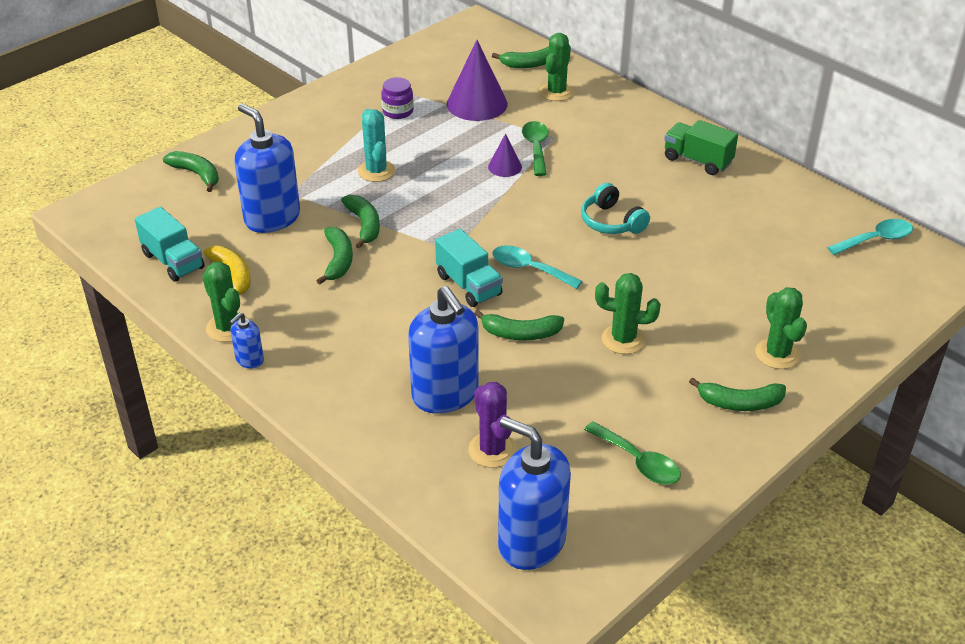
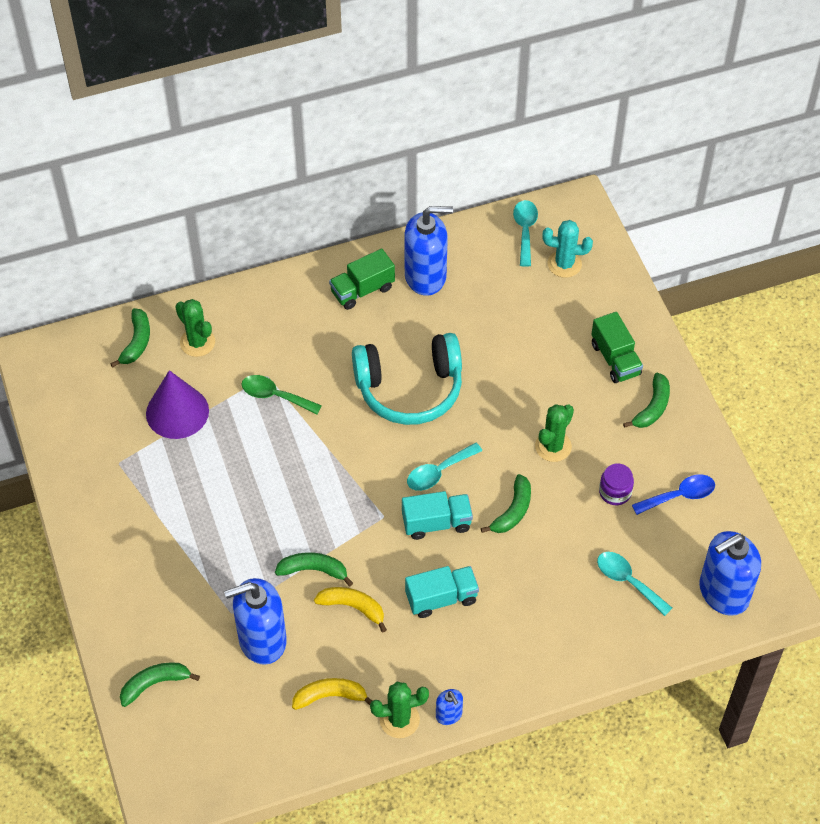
camera: 65 degrees left, 15 degrees up
turquoise truck [135,207,205,282] -> turquoise truck moved to [405,566,479,618]
green banana [316,227,353,285] -> yellow banana [314,587,387,632]
turquoise cactus [358,109,395,182] -> turquoise cactus moved to [542,220,593,278]
purple jar [381,77,414,119] -> purple jar moved to [599,463,634,505]
blue soap dispenser [408,286,479,414] -> blue soap dispenser moved to [404,206,453,296]
purple cactus [468,382,517,468] -> turquoise spoon [597,552,672,616]
purple cone [488,133,522,177] -> none
turquoise headphones [581,183,650,234] -> turquoise headphones [352,333,462,425], size x1.88
green spoon [584,421,681,485] -> blue spoon [632,474,715,515]
green cactus [755,287,807,369] -> green truck [591,312,643,383]

